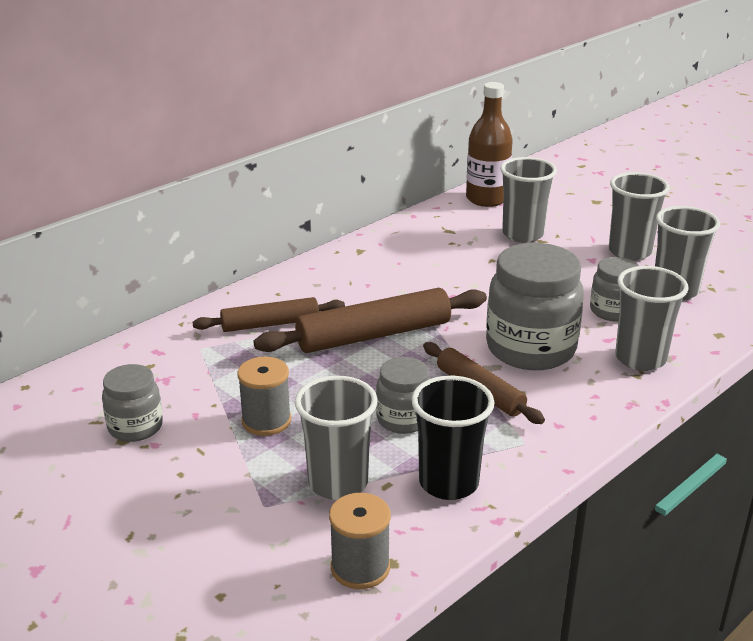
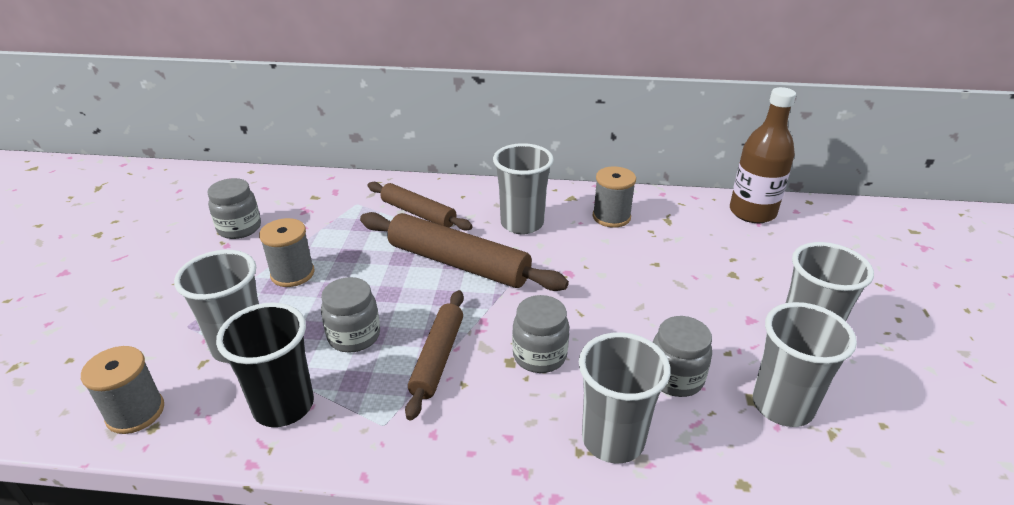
camera: 50 degrees right, 5 degrees up
grey jar [486,243,584,370] -> grey jar [512,295,569,373], size x0.54
grey cup [500,157,557,243] -> grey cup moved to [493,143,554,234]
none -> grey spool [592,166,636,228]

